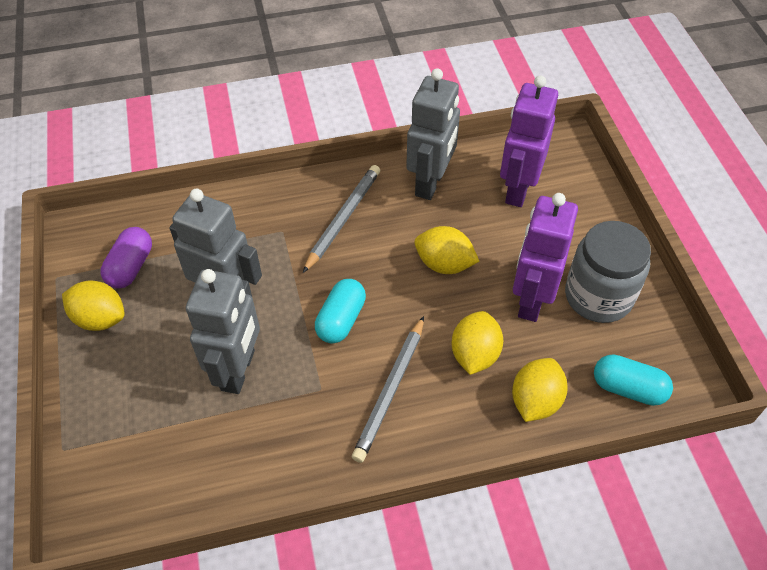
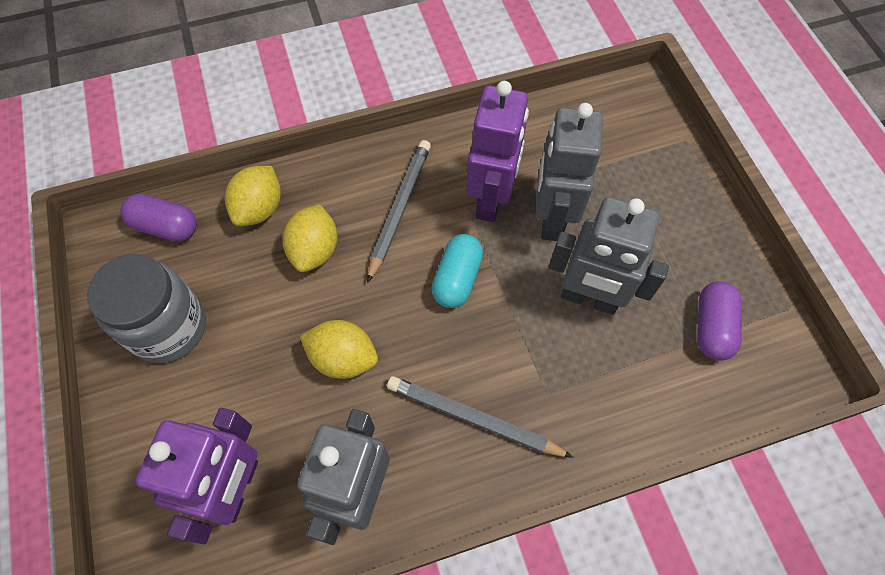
camera: 175 degrees right, 10 degrees up
yellow lemon [62,281,125,331] -> none
grey pencil [303,165,380,273] -> grey pencil turned 90 degrees clockwise [387,376,573,458]
purple robot [513,193,578,322] -> purple robot moved to [466,81,529,222]
turquoise capsule [594,354,673,406] -> purple capsule [120,194,197,242]

